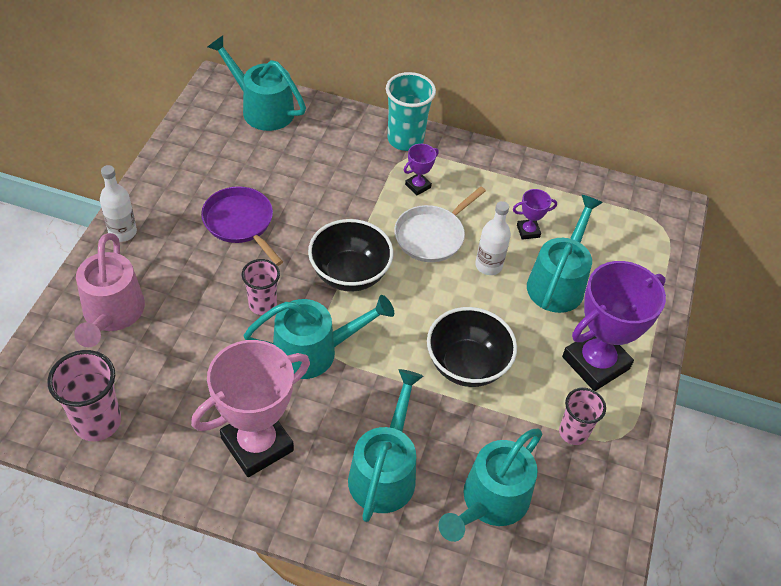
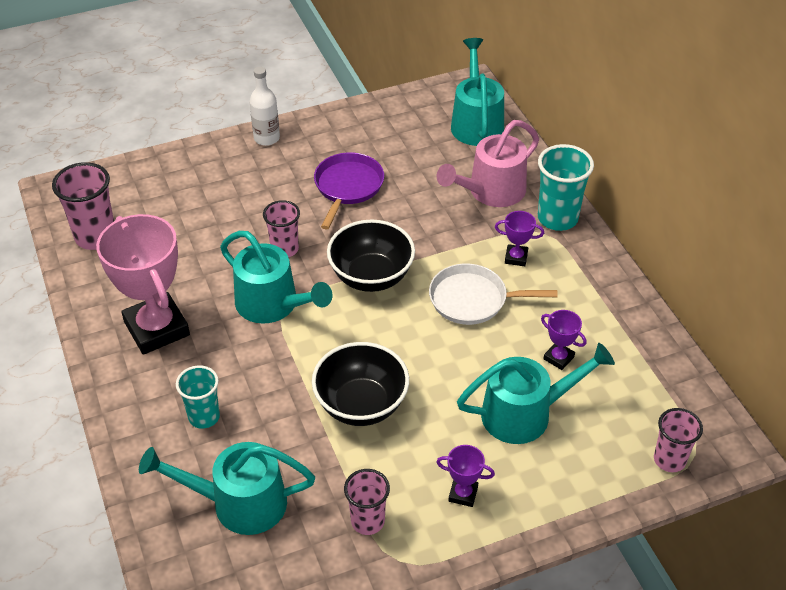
camera: 55 degrees right, 5 degrees down
pink watering can [74,233,145,347] -> pink watering can moved to [437,120,539,207]
pink trophy [191,340,310,477] -> pink trophy turned 45 degrees clockwise [96,214,190,355]
turquoise watering can [348,369,423,522] -> turquoise cup [176,365,220,429]
white bottle [475,201,511,275] -> none
purple trophy [562,261,666,391] -> purple trophy [436,445,495,507], size x0.44
none -> pink cup [654,408,703,472]

